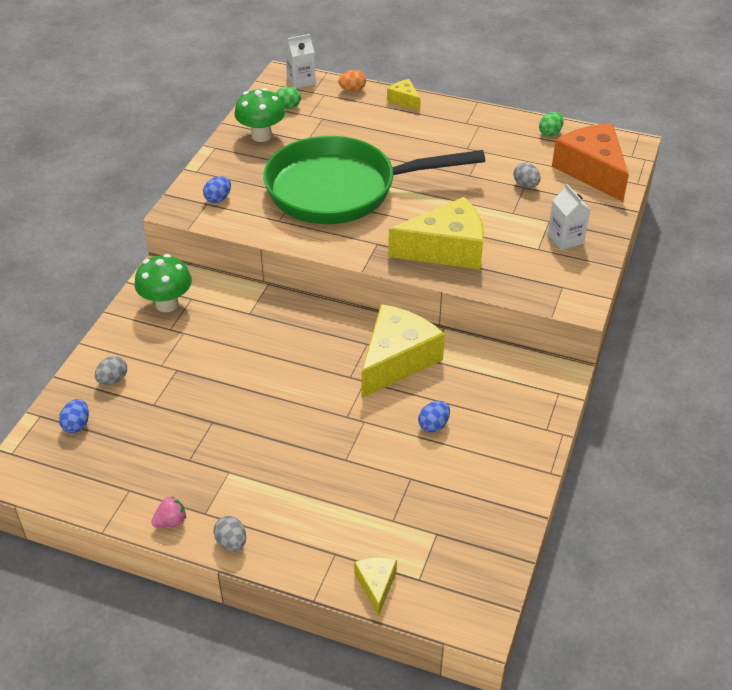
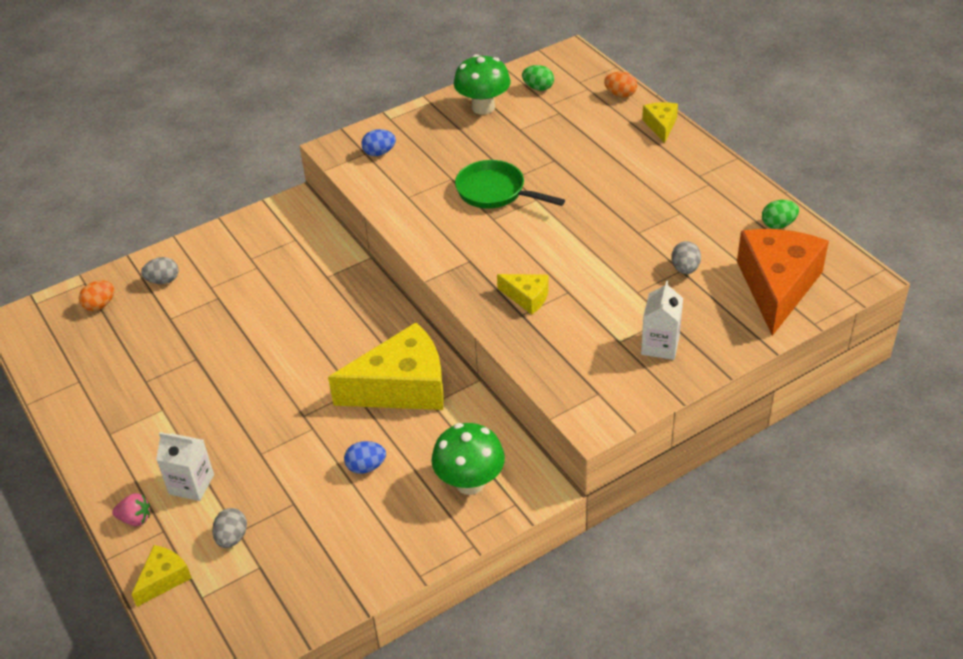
camera: 40 degrees right, 0 degrees up
blue egg [59,399,89,433] -> orange egg [79,280,114,311]
green mushroom [135,254,192,312] -> green mushroom moved to [431,423,505,495]
pink strawberry [151,496,186,528] -> pink strawberry moved to [112,493,150,526]
grey egg [214,516,246,551] -> grey egg moved to [212,508,247,548]
green pan [263,136,485,224] -> green pan [455,160,565,209], size x0.47
white carton [285,34,315,89] -> white carton moved to [156,432,214,501]
yellow cheese [388,197,484,270] -> yellow cheese [497,274,549,315], size x0.47

